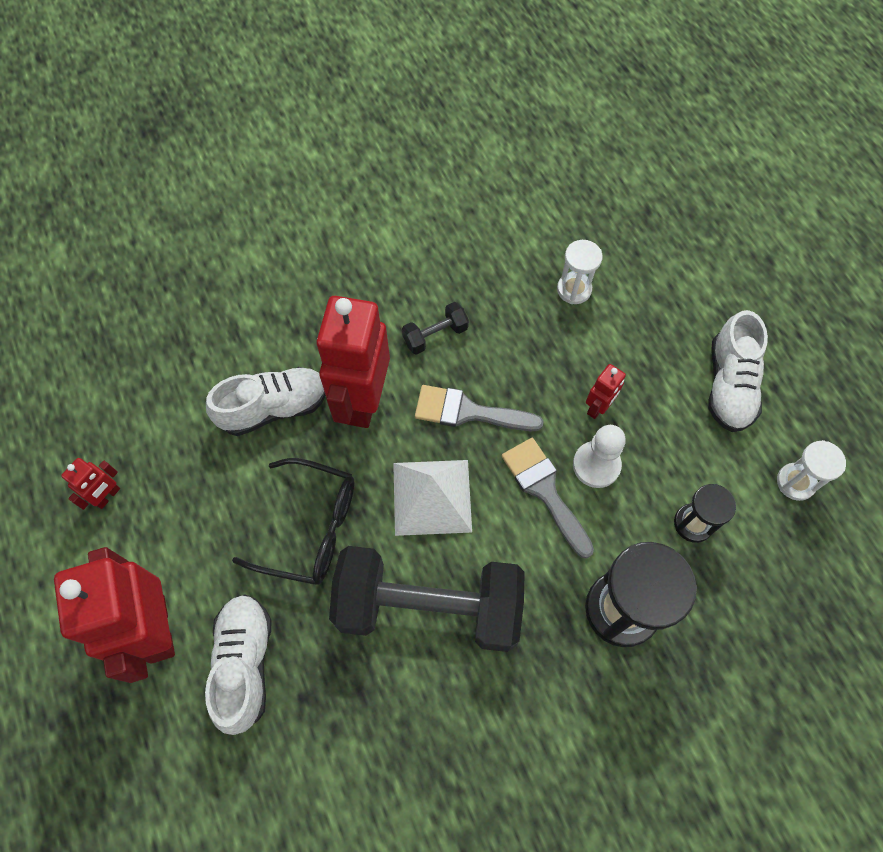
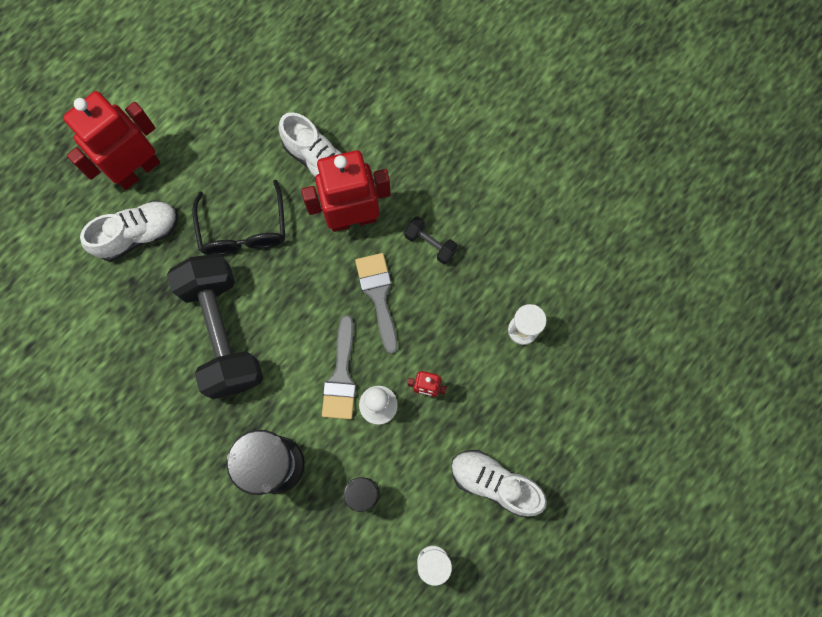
camera: 65 degrees right, 10 degrees up
red robot [61,458,120,510] -> none
white pyramid [393,460,472,536] -> none
grey brush [502,438,594,559] -> grey brush turned 150 degrees clockwise [322,315,356,419]
white shoe [708,310,768,432] -> white shoe turned 45 degrees clockwise [451,450,547,517]

